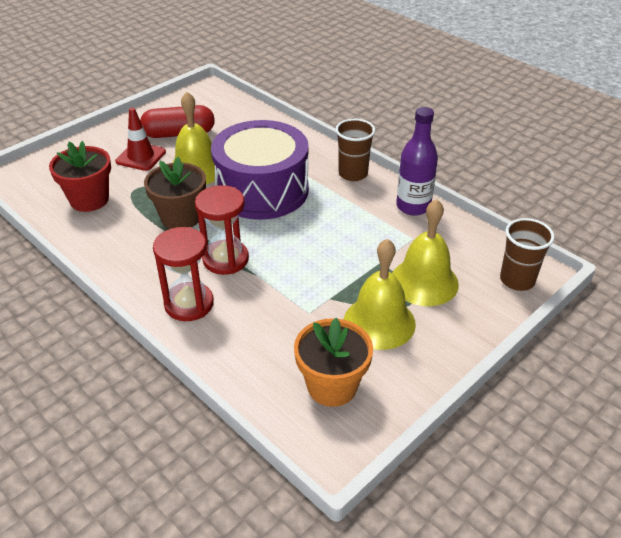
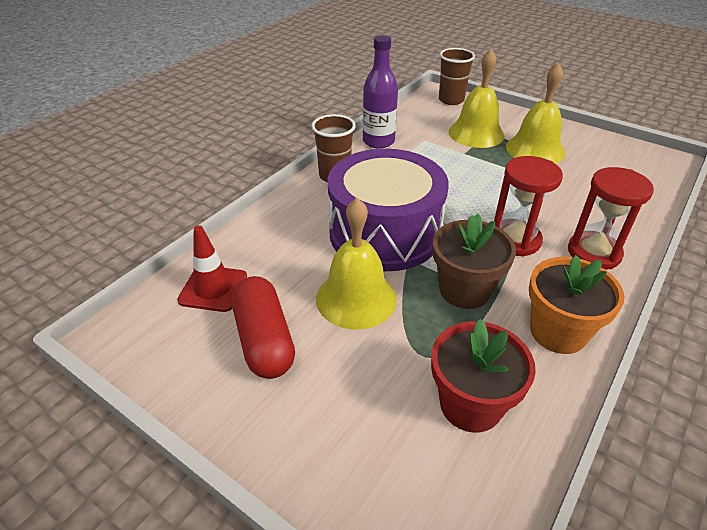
camera: 100 degrees left, 0 degrees up
red traffic cone [115,107,166,171] -> red traffic cone moved to [177,225,247,312]
orange flower pot [294,318,373,407] -> orange flower pot moved to [529,255,624,354]

